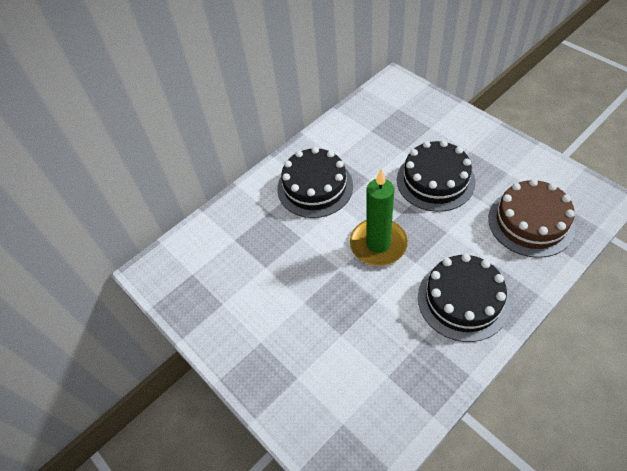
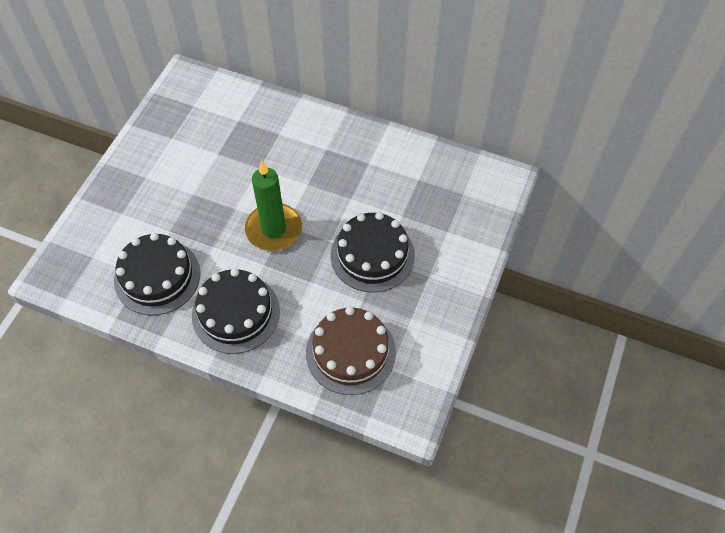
camera: 60 degrees right, 5 degrees up
black cake [277,147,353,218] -> black cake moved to [114,233,201,315]

